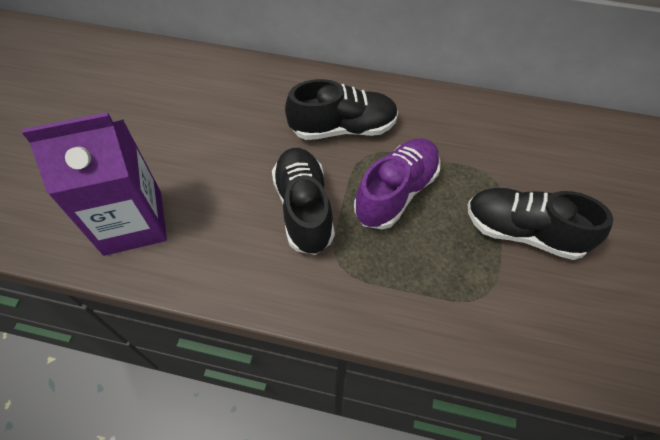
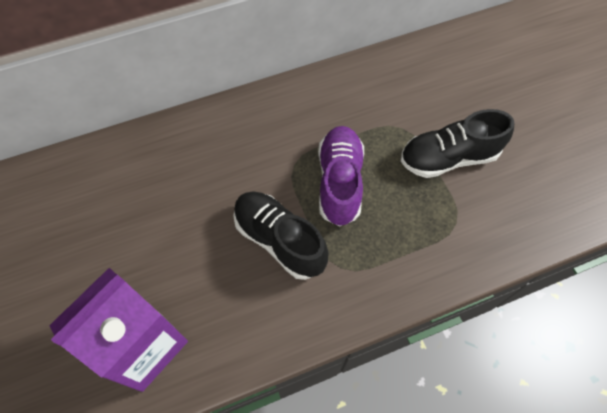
camera: 35 degrees left, 5 degrees up
black shoe [285,79,398,140] -> none

